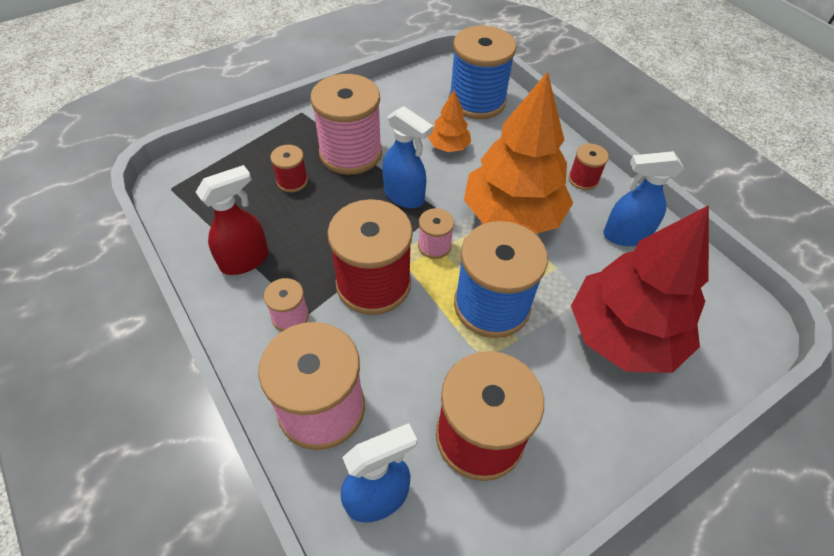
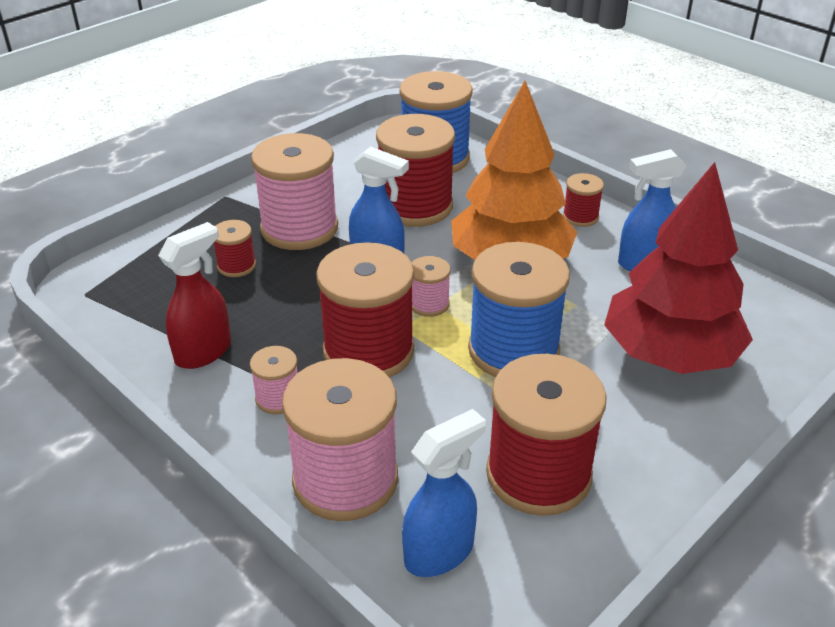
camera: 10 degrees left, 15 degrees down
orange tree [428,90,471,152] -> red spool [376,114,455,227]

